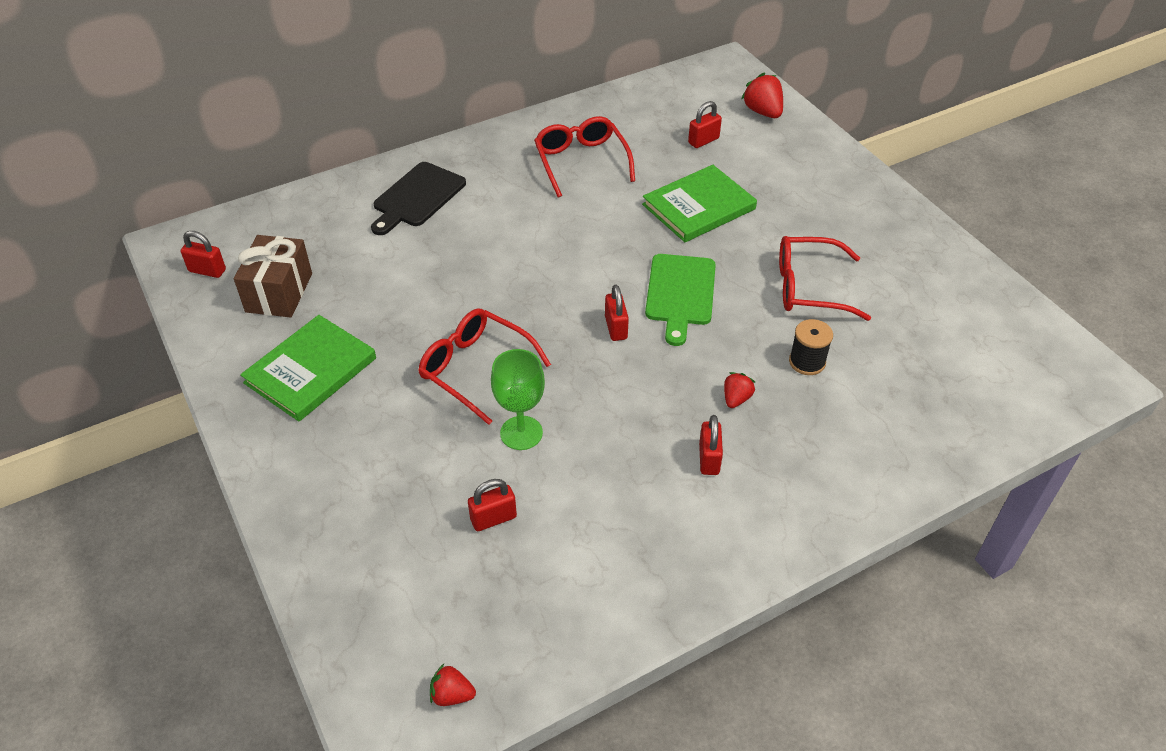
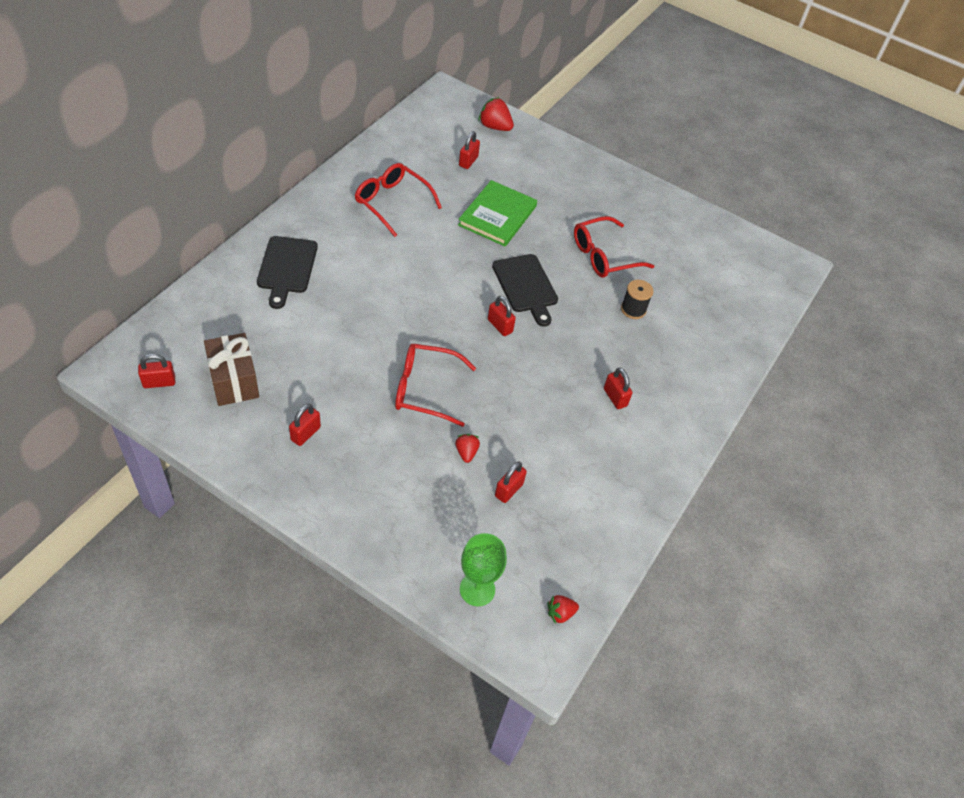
camera: 35 degrees left, 5 degrees up
green book [240,315,376,422] -> red padlock [289,404,321,446]
green goblet [491,349,545,450] -> green goblet moved to [460,533,507,606]
green cutting board [645,254,716,346] -> black cutting board [492,254,558,327]
red strawberry [724,372,755,408] -> red strawberry moved to [455,434,480,463]

